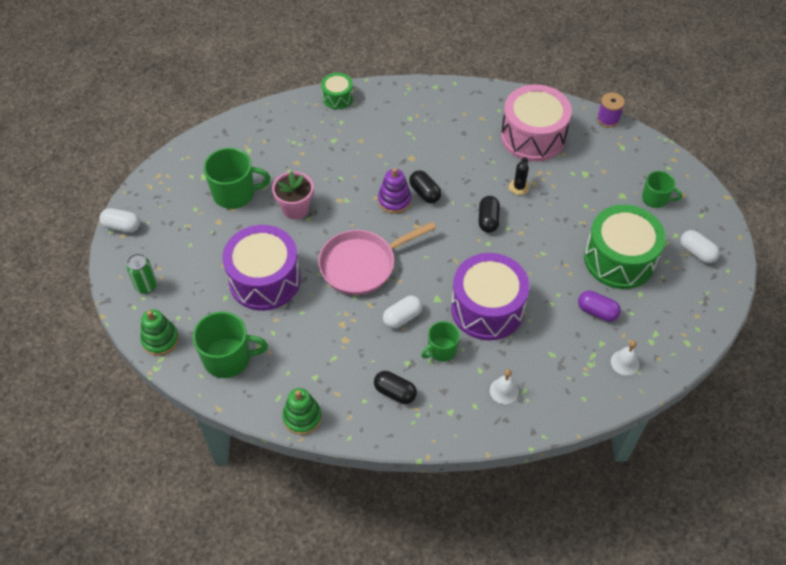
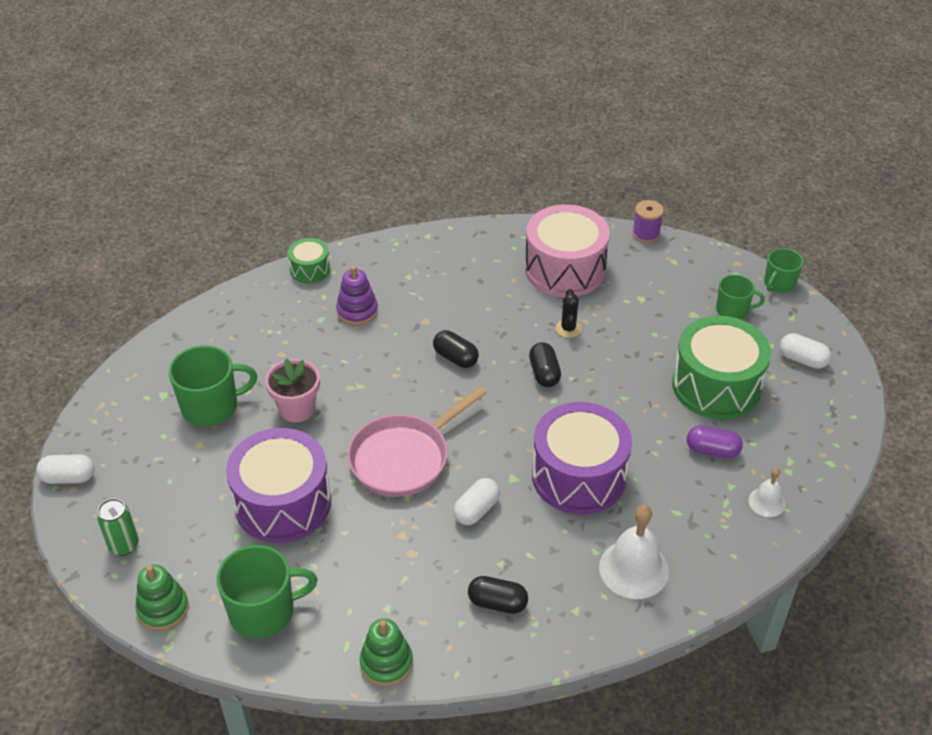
camera: 15 degrees left, 10 degrees down
purple stacking toy [378,168,412,214] -> purple stacking toy moved to [336,266,378,326]
green mug [421,321,460,362] -> green mug moved to [764,248,803,293]
white bell [490,369,519,404] -> white bell [599,505,669,599], size x1.83

